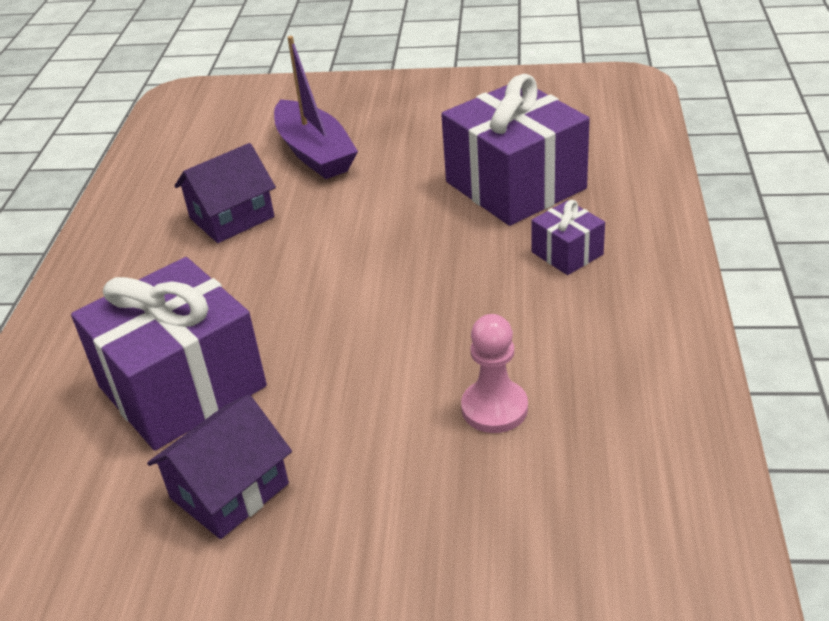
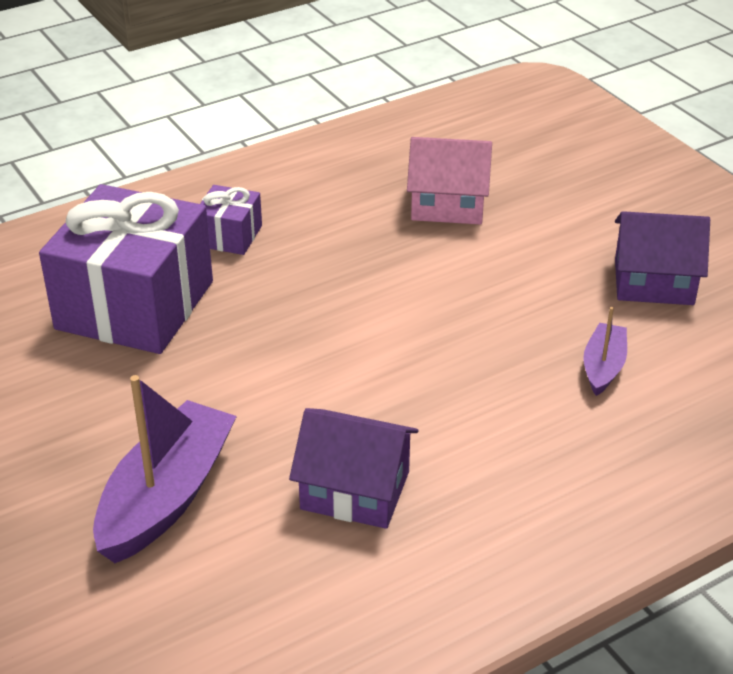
camera: 130 degrees left, 0 degrees up
purple gift [71,257,267,451] -> purple boat [583,307,627,396]
pink pawn [461,314,528,433] -> pink house [407,137,492,225]

